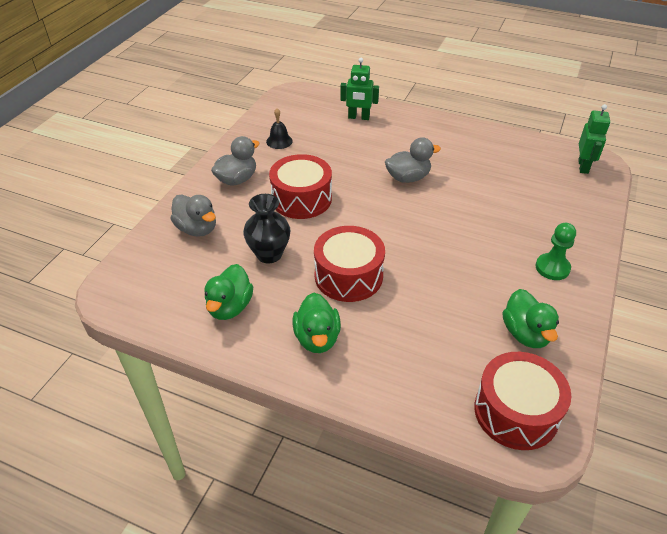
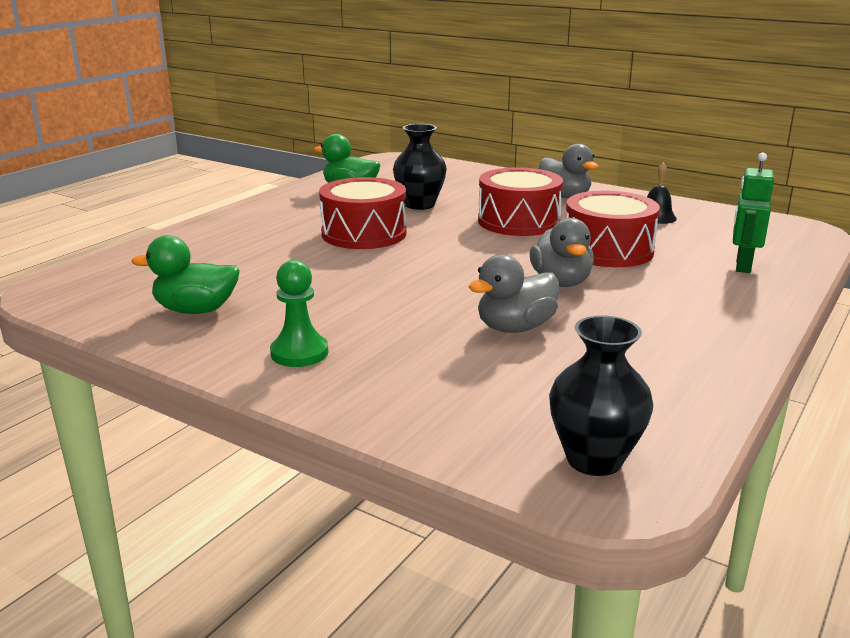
camera: 100 degrees right, 20 degrees down
grey duck [170,195,216,237] -> grey duck moved to [469,254,559,333]
green duck [293,293,341,353] -> none
red drum [474,352,571,450] -> red drum moved to [566,191,660,267]
green robot [578,104,610,174] -> black vase [549,315,653,476]

